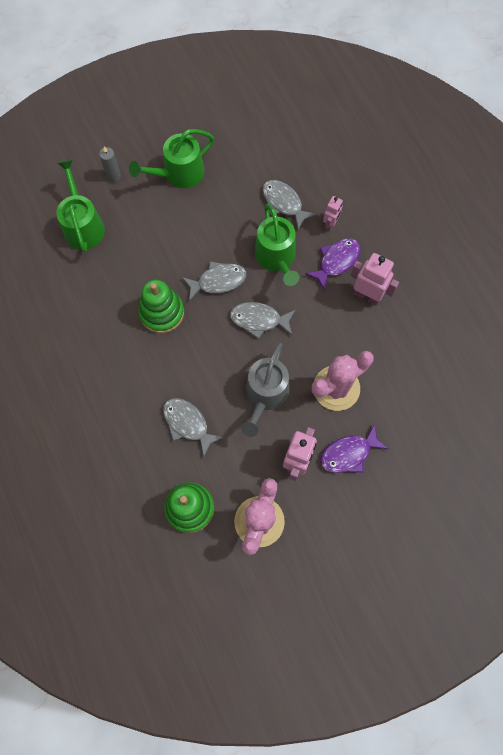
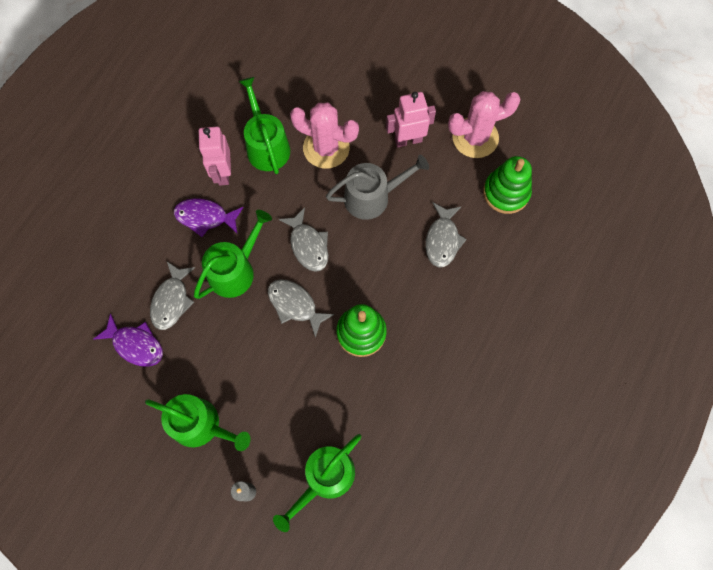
camera: 125 degrees left, 0 degrees up
purple fish [320,424,388,473] -> purple fish moved to [93,313,163,367]
pink robot [323,196,343,231] -> none
none -> green watering can [238,77,290,174]

